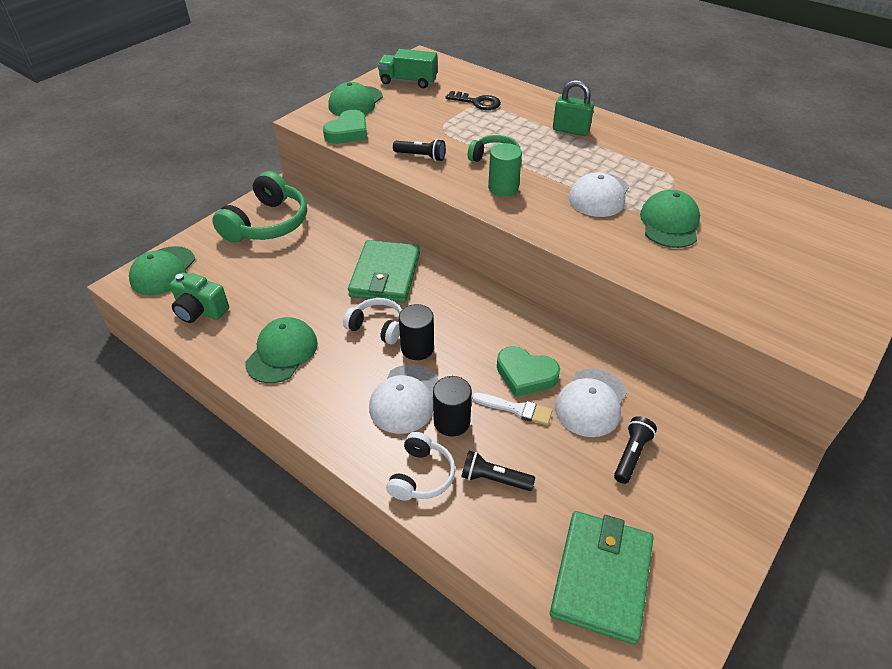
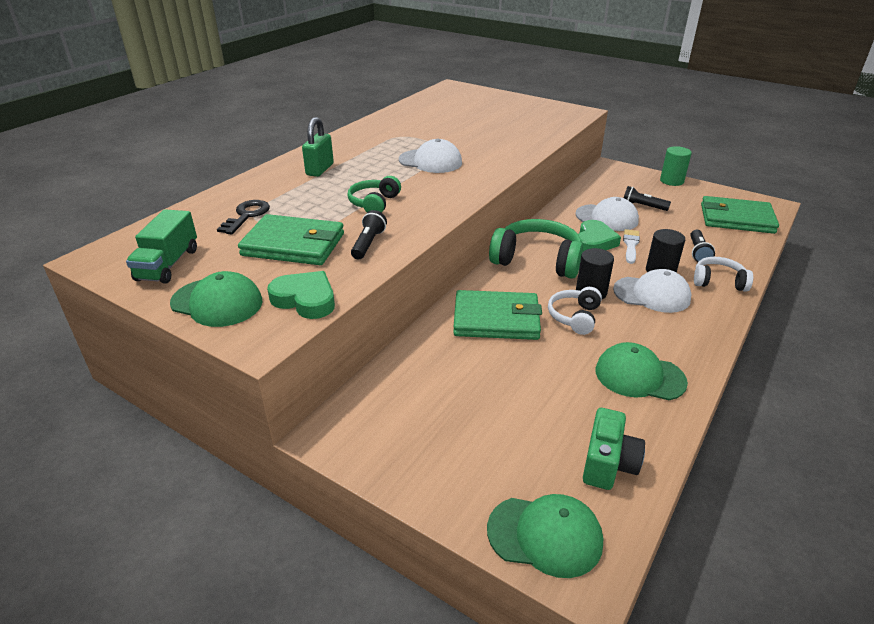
camera: 95 degrees left, 10 degrees down
green headphones [212,171,307,243] -> green headphones moved to [489,219,583,279]
green cylinder [488,143,522,197] -> green cylinder moved to [660,146,692,186]
green cap [640,190,700,248] -> none
none -> green wallet [238,214,344,265]

